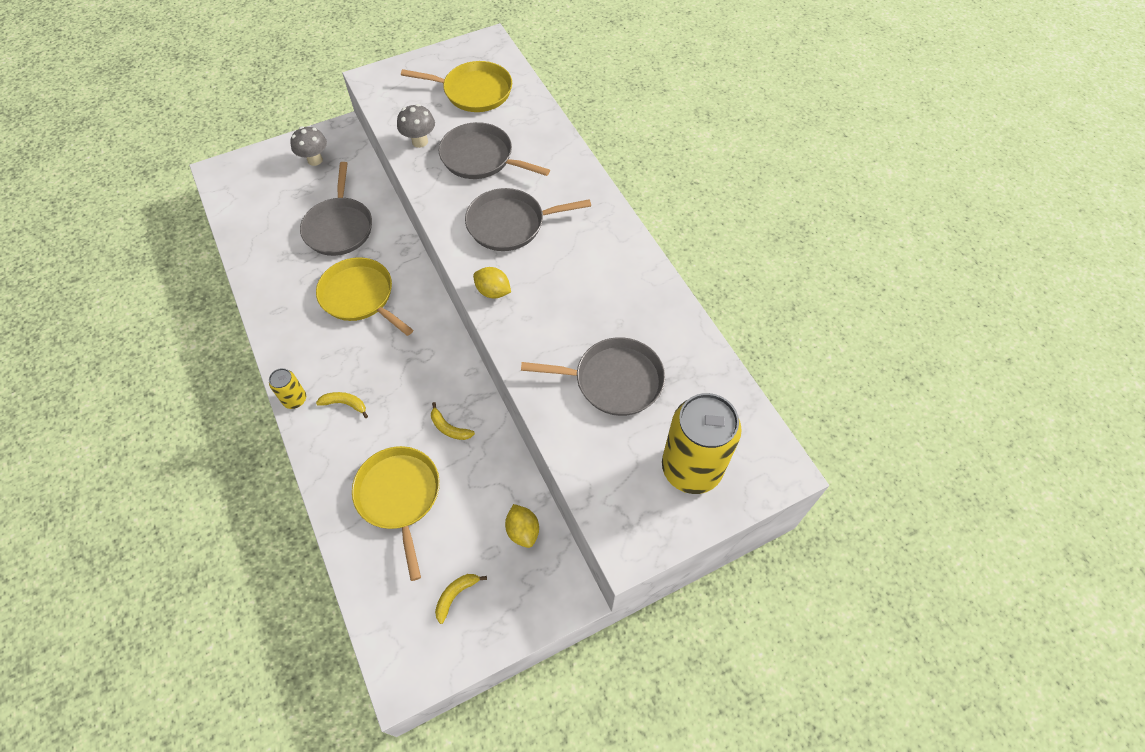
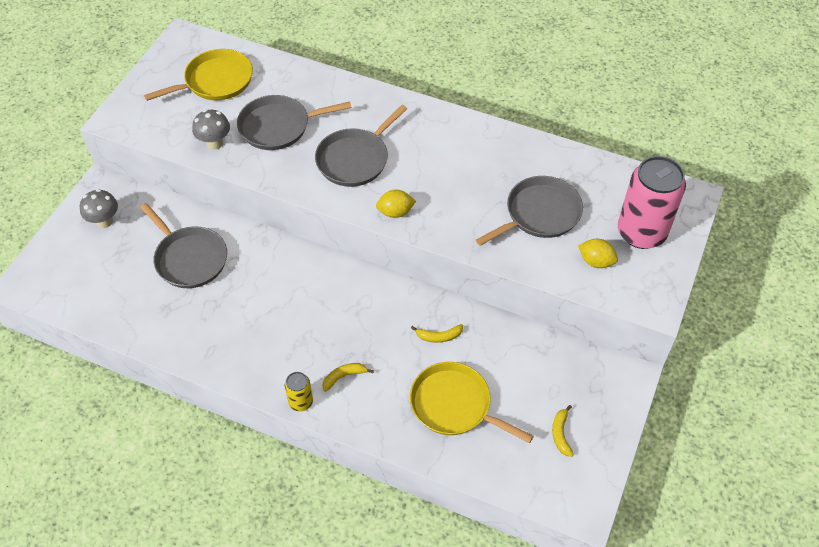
camera: 40 degrees left, 5 degrees down
yellow pan [316,257,413,336] -> none
yellow lemon [505,504,539,548] -> yellow lemon moved to [578,239,618,268]
yellow can [662,393,742,494] -> pink can [618,156,686,249]

